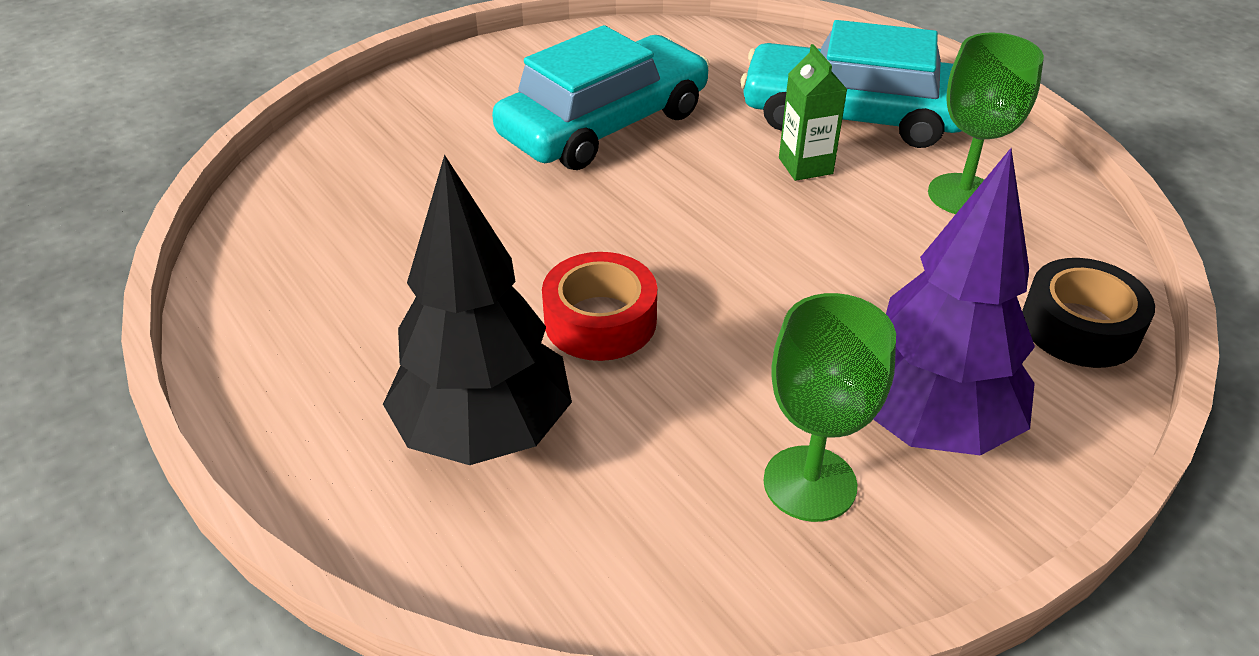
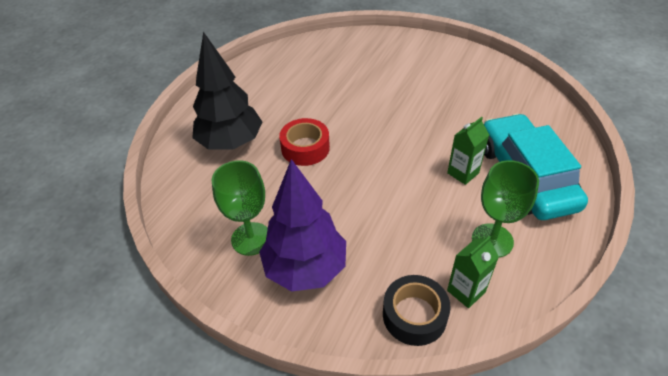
camera: 65 degrees right, 5 degrees up
turquoise car [492,25,709,170] -> none
none -> green carton [447,236,499,308]

